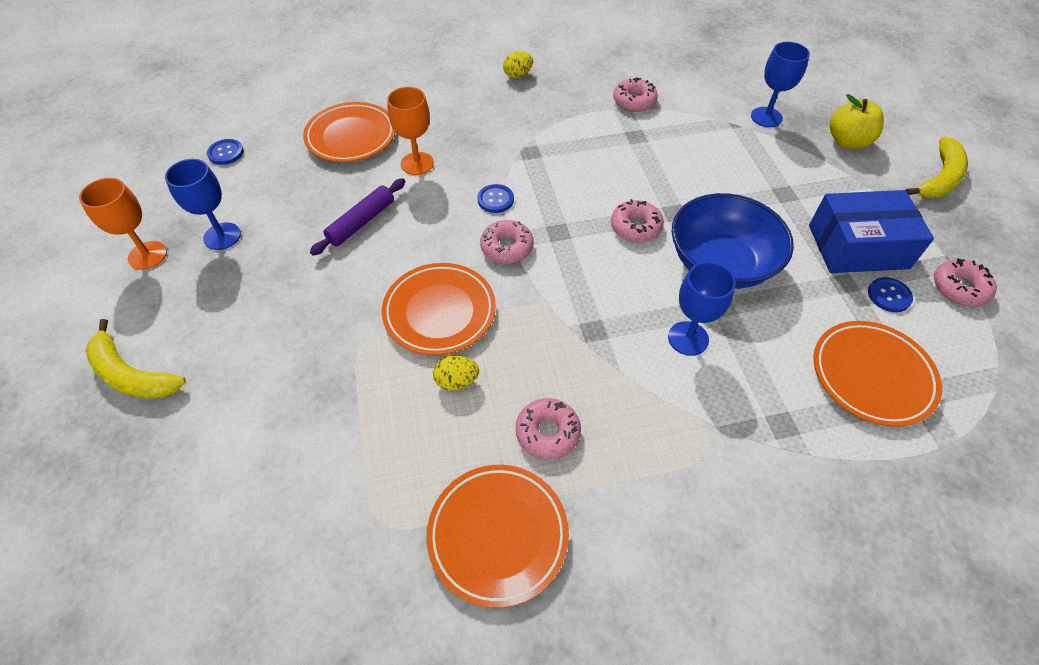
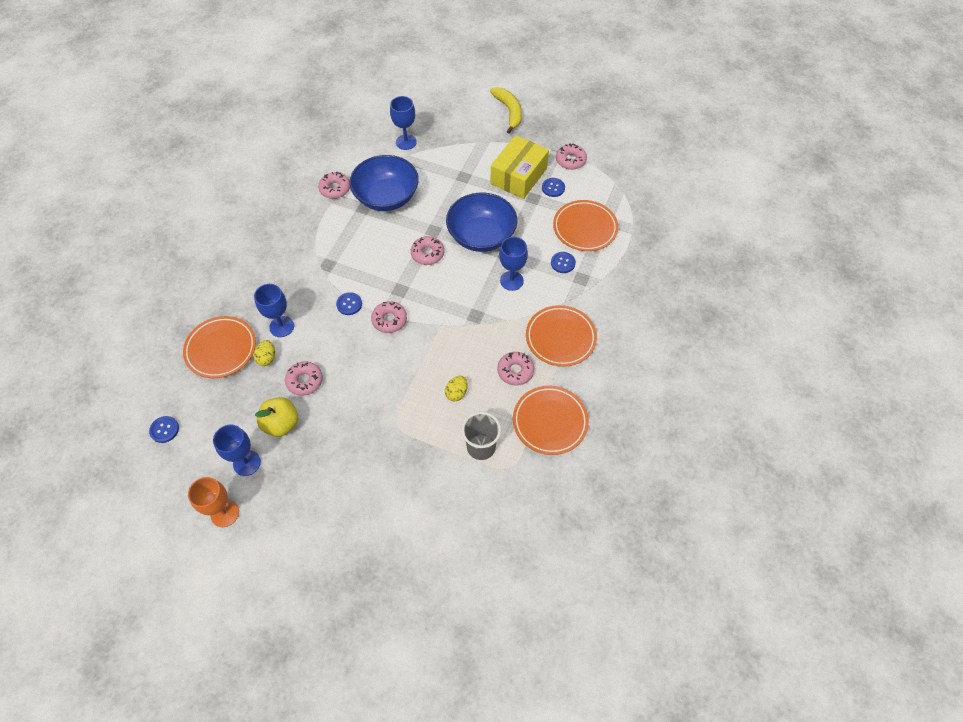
camera: 55 degrees left, 5 degrees up
yellow banana [86,319,186,398] -> none
purple rolling pin [310,178,405,256] -> pink donut [285,361,323,396]
orange plate [382,263,496,355] -> orange plate moved to [526,305,597,367]
orange goblet [387,87,434,175] -> blue goblet [254,284,294,337]
yellow egg [503,51,533,78] -> yellow egg moved to [254,340,275,366]
blue box [809,190,934,273] -> yellow box [491,135,549,199]
yellow apple [830,94,884,149] -> yellow apple moved to [255,397,298,437]
none -> blue bowl [349,155,419,211]
none -> grey cup [462,412,501,460]
none -> blue button [551,252,576,273]

